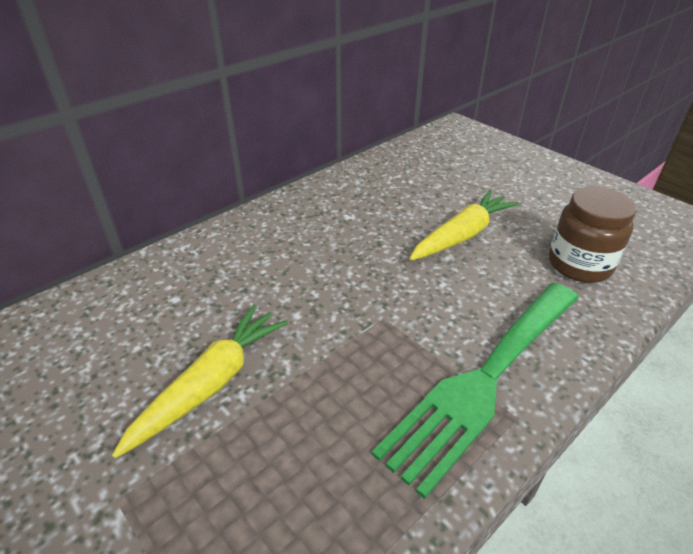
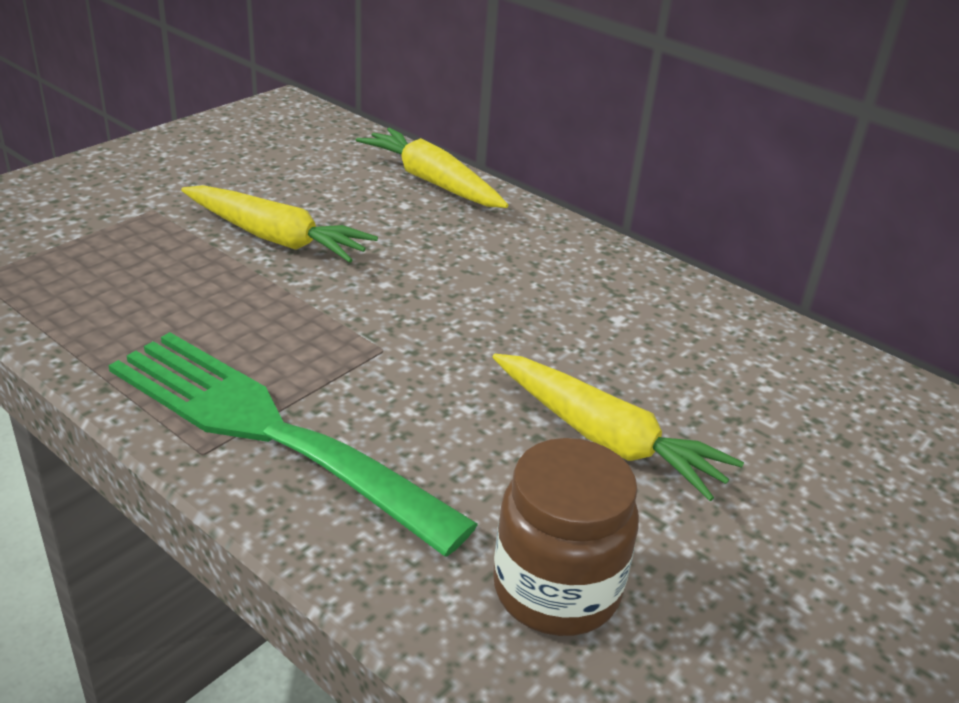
camera: 80 degrees right, 5 degrees down
none -> yellow carrot [356,128,508,208]

